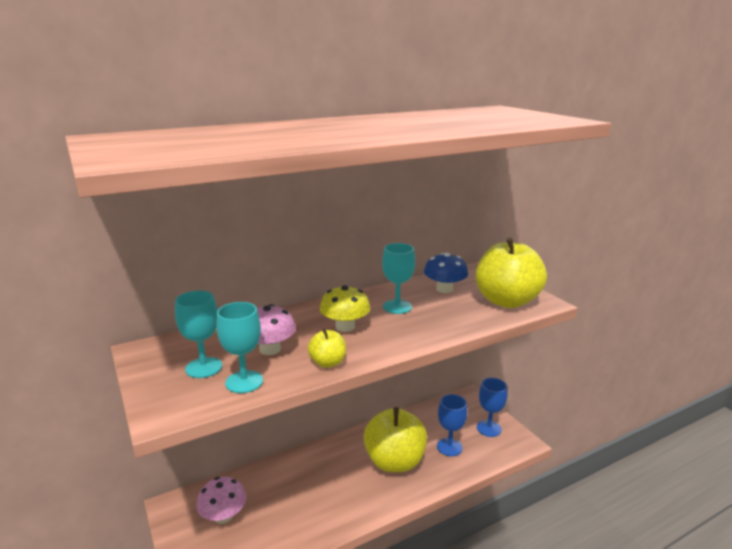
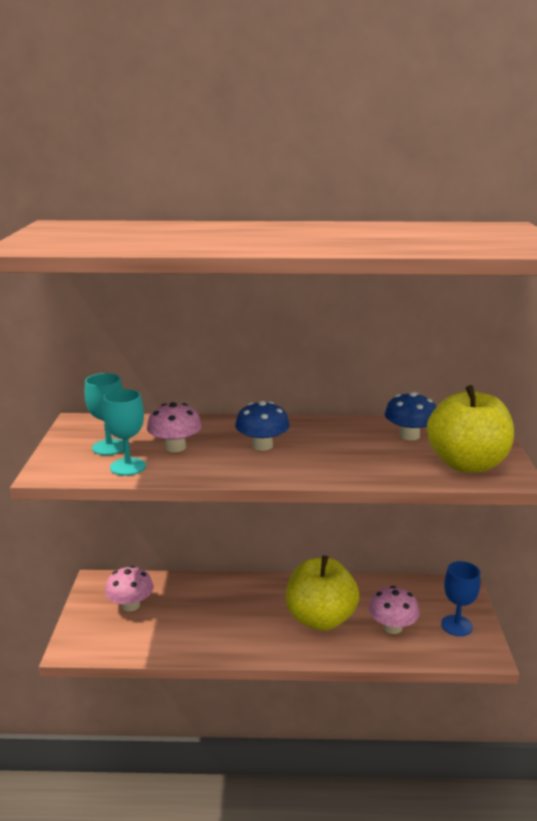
camera: 30 degrees right, 0 degrees up
yellow apple [308,329,346,368] -> none
yellow mushroom [320,285,370,332] -> blue mushroom [235,401,290,451]
turquoise goblet [382,243,415,314] -> none
blue goblet [437,394,467,456] -> pink mushroom [369,586,420,634]

